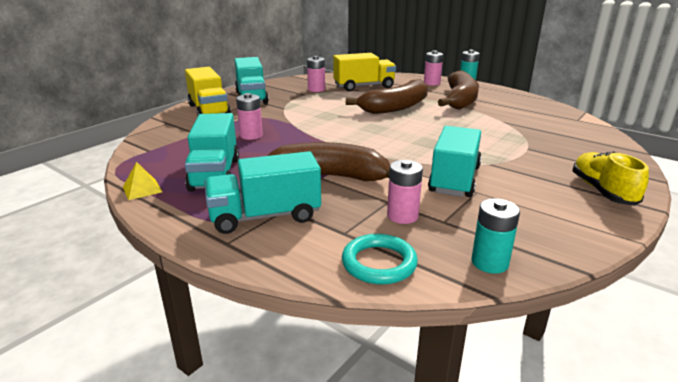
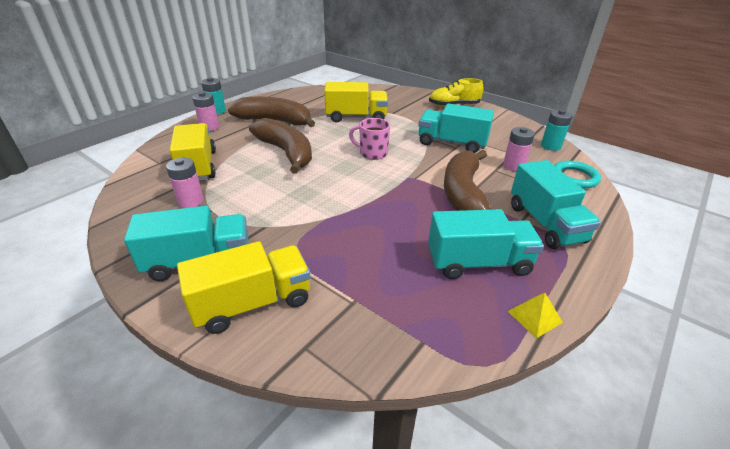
camera: 90 degrees left, 10 degrees up
pink battery [236,93,263,140] -> none
none -> yellow truck [324,82,388,123]
none -> pink mug [349,118,390,160]

